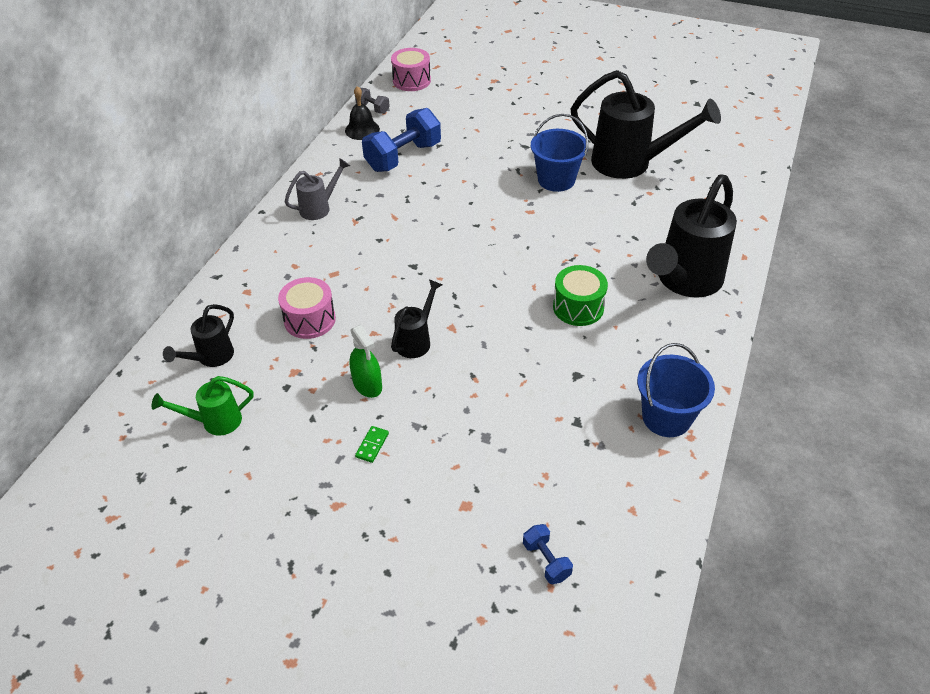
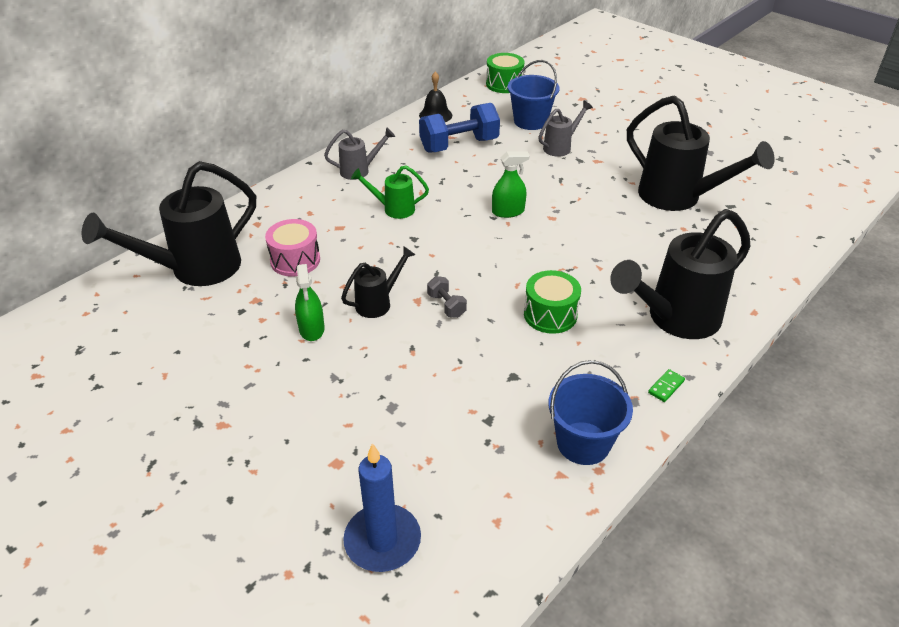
camera: 20 degrees right, 5 degrees down
green watering can [152,376,253,436] -> green watering can moved to [351,165,429,219]
black watering can [163,304,234,367] -> black watering can [82,161,256,286], size x2.01
grey dumbbell [355,88,390,114] -> grey dumbbell moved to [427,276,467,318]
green domino [355,426,389,463] -> green domino moved to [648,369,685,402]
pink drum [391,48,431,91] -> green drum [486,53,524,93]
blue dumbbell [523,524,573,584] -> blue candle [343,443,421,572]
blue bucket [531,114,588,192] -> blue bucket moved to [508,60,560,130]
none -> green spray bottle [492,151,530,218]
none -> grey watering can [538,101,593,157]

